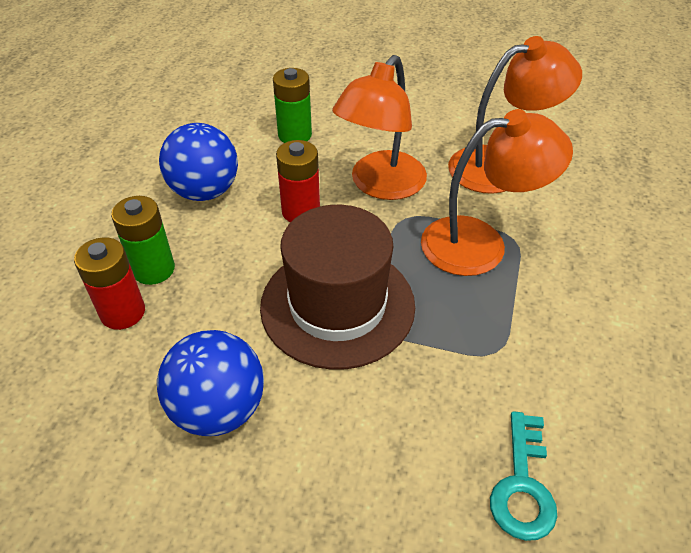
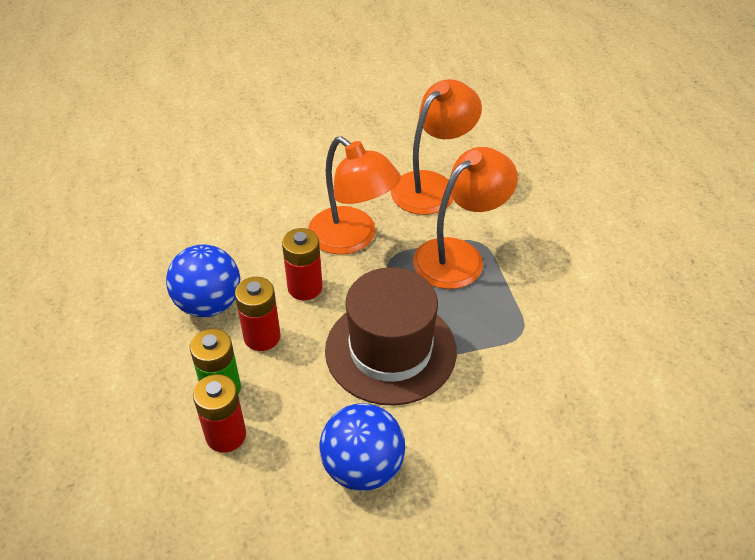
camera: 30 degrees left, 0 degrees up
green battery [273,68,312,143] -> none
orange lamp [332,55,427,200] -> orange lamp turned 45 degrees counterclockwise [308,136,401,255]
turquoise key [490,411,557,541] -> none
none -> red battery [235,277,280,351]

